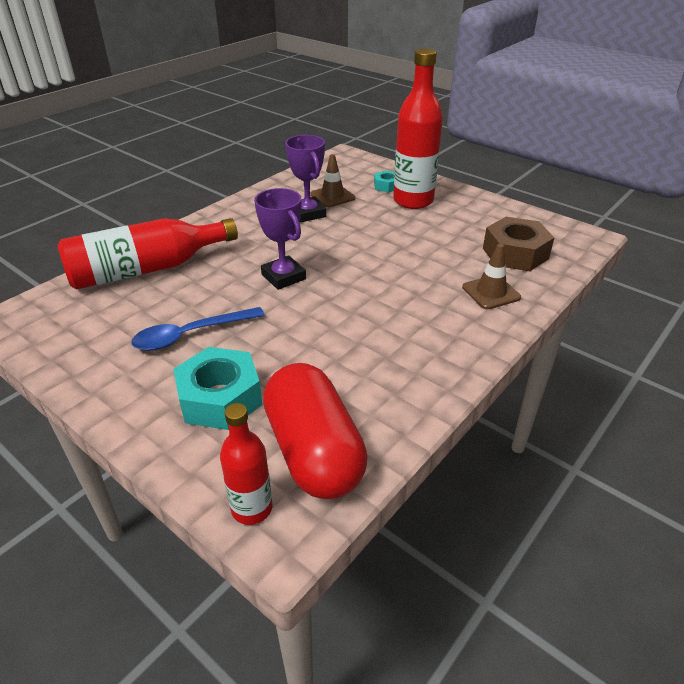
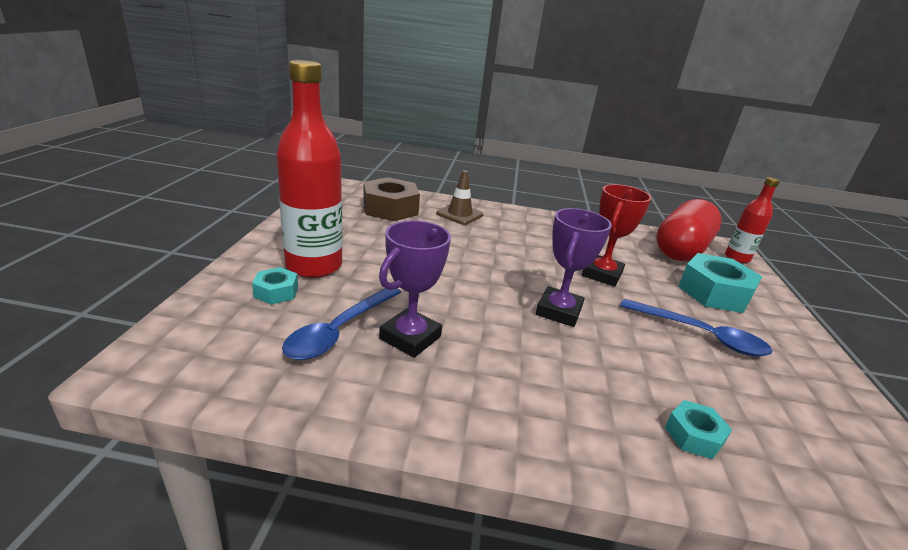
camera: 125 degrees left, 10 degrees down
red bottle [58,218,238,289] -> turquoise nut [665,400,732,459]
brown traffic cone [310,154,355,207] -> blue spoon [282,288,401,360]
none -> red trophy [582,184,652,287]

